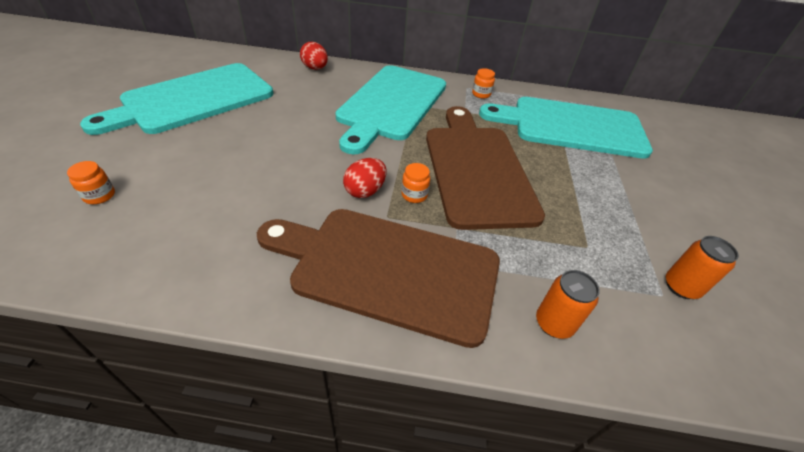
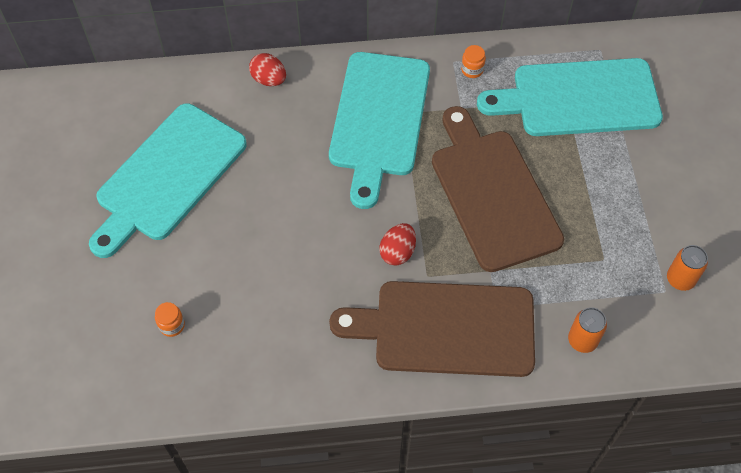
camera: 10 degrees left, 15 degrees up
orange jar [401,163,430,203] -> none

